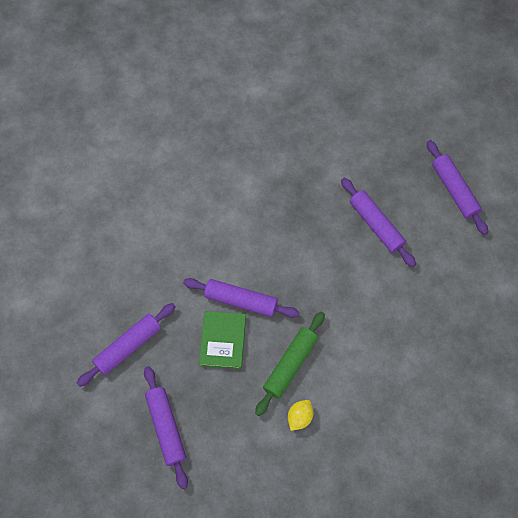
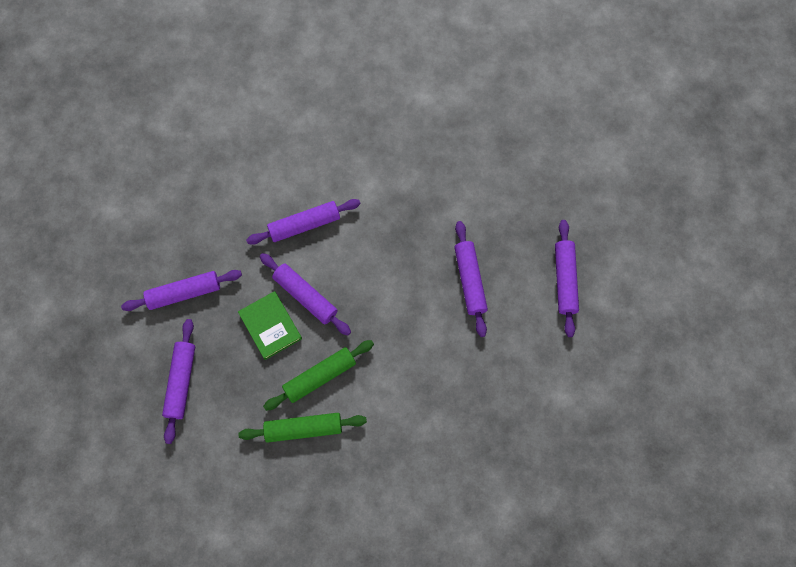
camera: 25 degrees right, 5 degrees up
green book [199,311,246,369] -> green book turned 60 degrees counterclockwise [238,291,302,360]
yellow lemon [288,400,313,431] -> green rolling pin [238,413,367,443]
none -> purple rolling pin [246,199,361,245]

